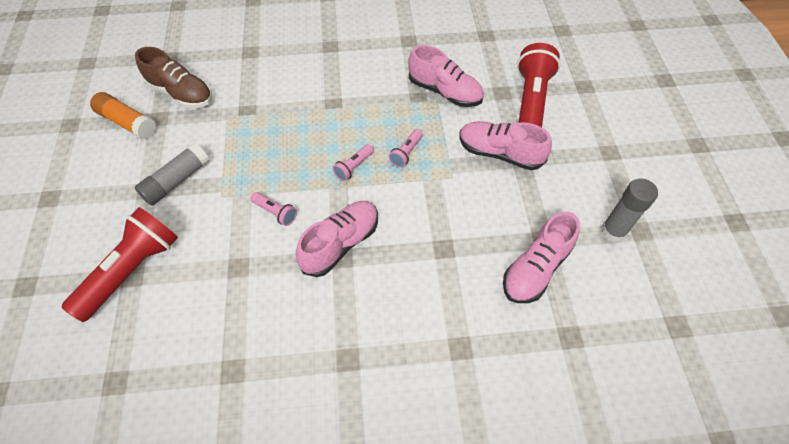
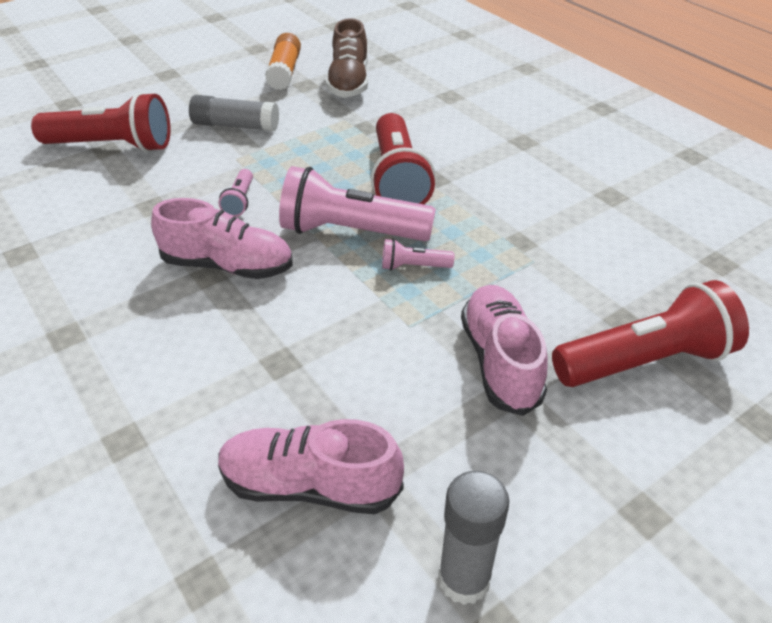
camera: 60 degrees right, 15 degrees down
pink flashlight [332,144,374,181] -> pink flashlight [279,166,436,241], size x2.20
pink shoe [408,45,484,107] -> none
none -> red flashlight [371,113,435,205]

